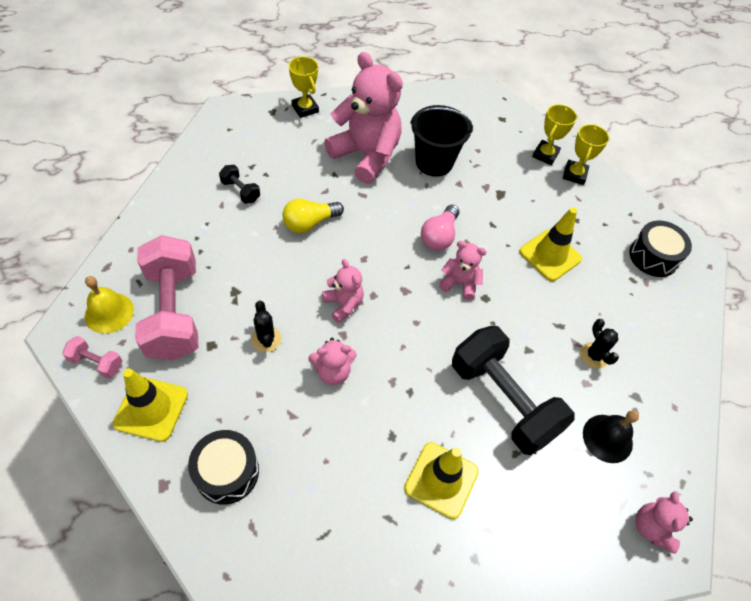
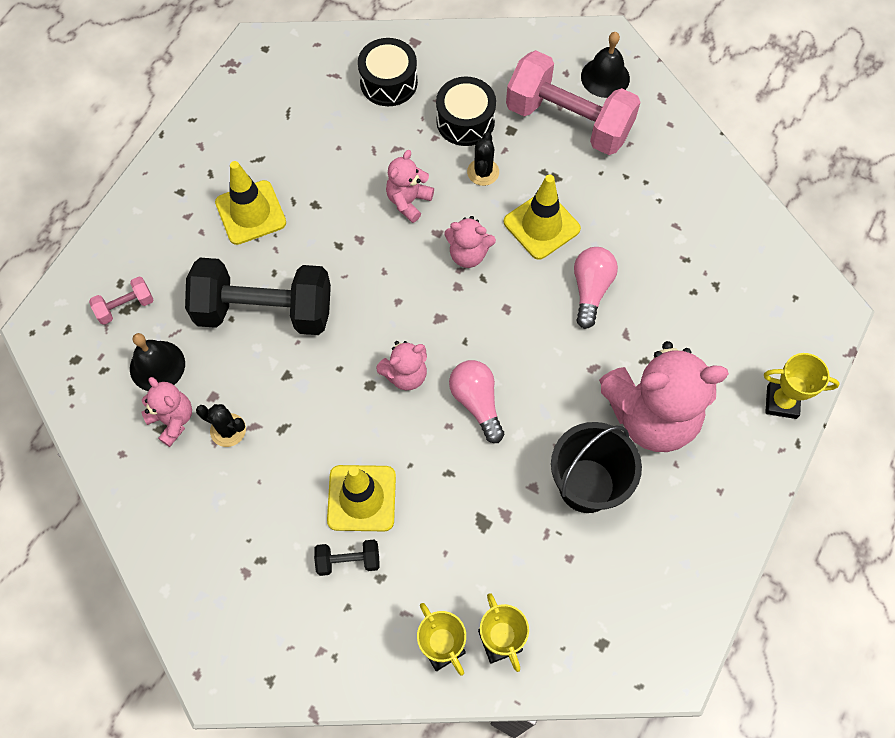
camera: 135 degrees right, 10 degrees up
pink dumbbell [62,336,122,378] -> pink dumbbell moved to [89,277,154,325]
yellow bell [85,276,134,334] -> black bell [581,32,630,98]
yellow traffic cone [113,369,188,442] -> yellow traffic cone moved to [504,175,581,260]
black dumbbell [219,165,260,204] -> black dumbbell moved to [314,540,380,576]
black cactus [251,301,281,352] -> black cactus turned 75 degrees clockwise [467,132,499,186]
yellow light bulb [283,199,344,233] -> pink light bulb [574,247,618,329]
black drum [629,221,692,277] -> black drum moved to [436,77,496,146]
pink teddy bear [636,492,693,554] -> pink teddy bear moved to [141,377,192,447]

